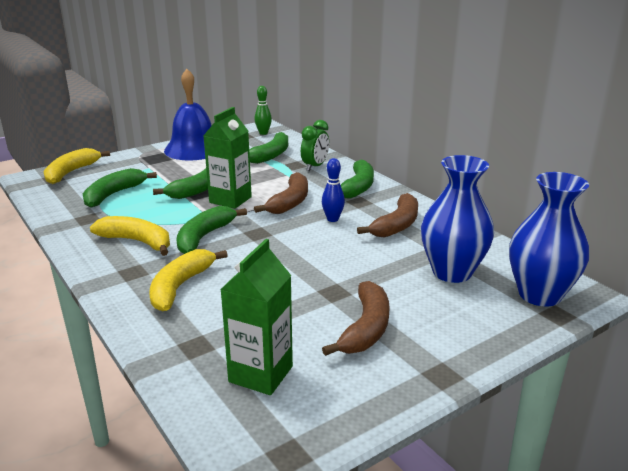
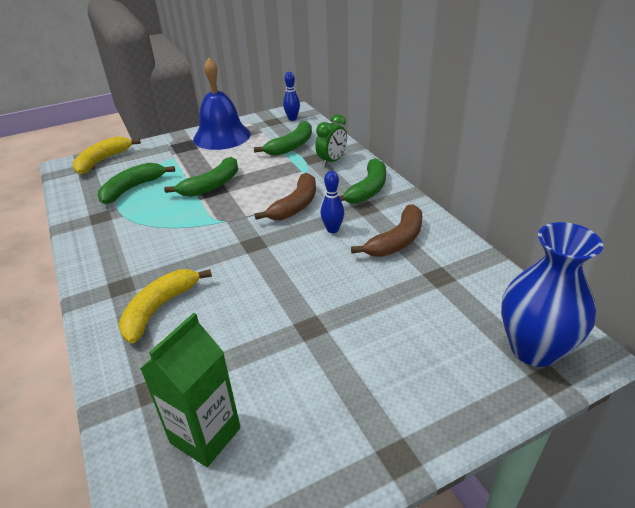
camera: 10 degrees right, 10 degrees up
yellow banana [90,216,170,256] -> none
green banana [176,206,247,254] -> none
green carton [203,107,252,209] -> none
green bowling pin [255,86,272,135] -> blue bowling pin [283,72,300,121]
brown banana [322,281,390,356] -> none
blue vase [421,155,494,283] -> none

